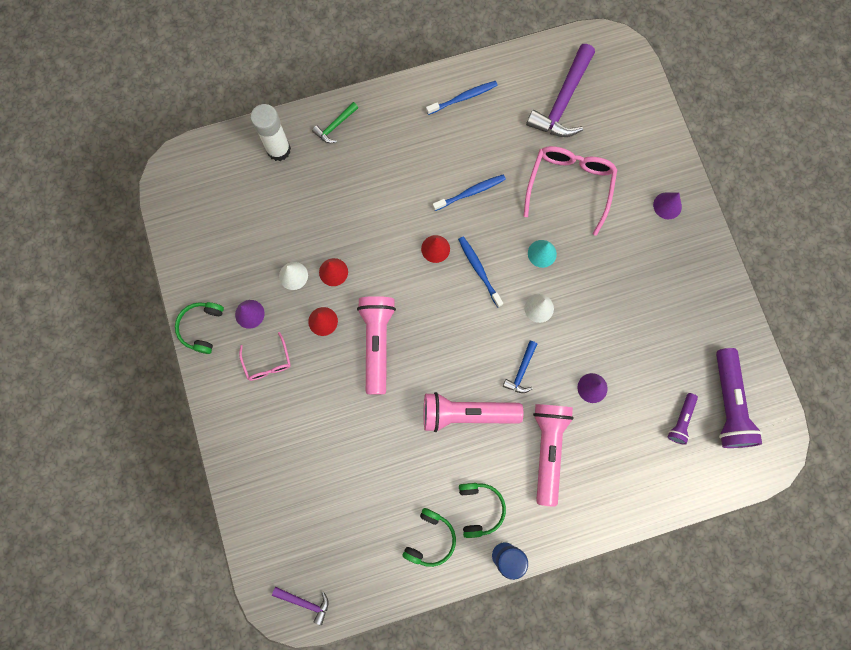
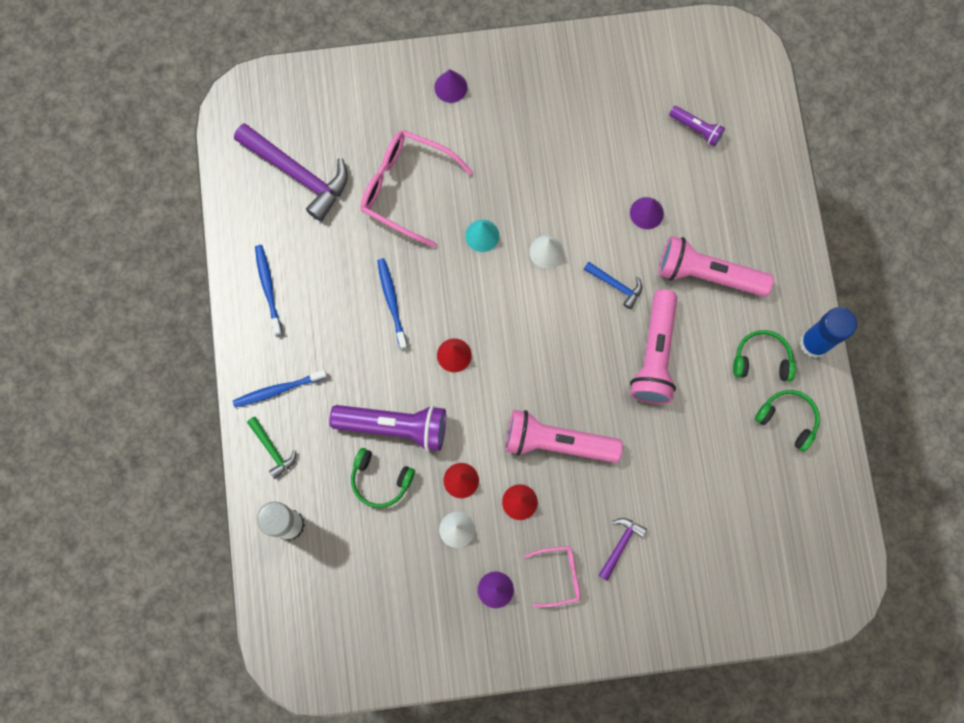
camera: 80 degrees left, 0 degrees up
green headphones [175,302,224,354] -> green headphones moved to [351,448,415,508]
purple hammer [272,587,329,625] -> purple hammer moved to [599,518,647,581]
blue toothbrush [458,236,503,307] -> blue toothbrush moved to [233,369,327,407]
purple flashlight [716,348,762,448] -> purple flashlight moved to [329,405,446,451]

